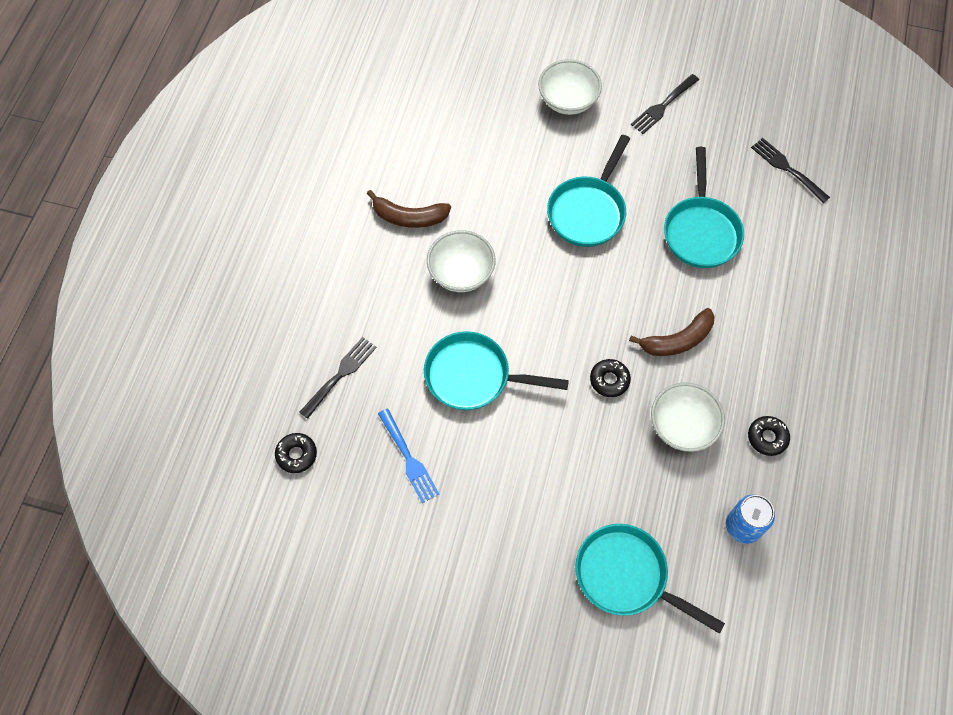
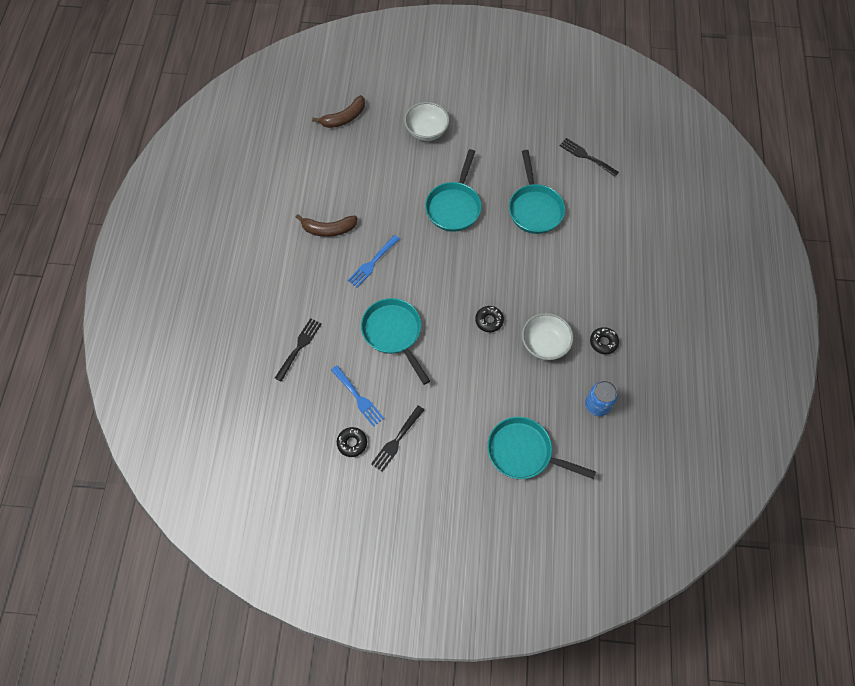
camera: 10 degrees left, 0 degrees up
black donut [275,433,317,473] -> black donut moved to [337,427,367,457]
turquoise pan [424,331,569,410] -> turquoise pan turned 60 degrees clockwise [361,298,430,385]
white bowl [427,230,496,292] -> blue fork [348,235,400,288]
brown banana [629,308,715,356] -> brown banana moved to [312,95,365,128]
black fork [631,74,699,134] -> black fork moved to [371,405,424,472]

